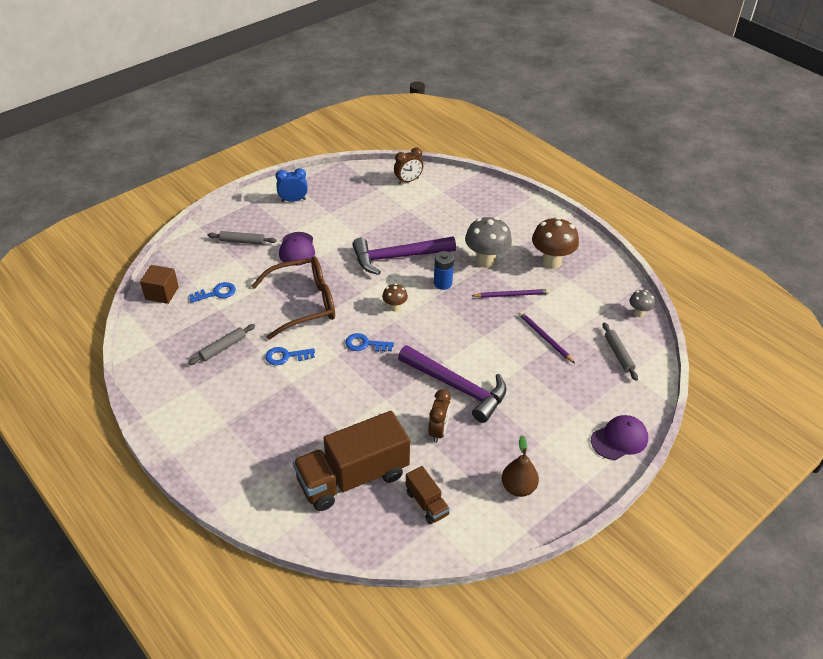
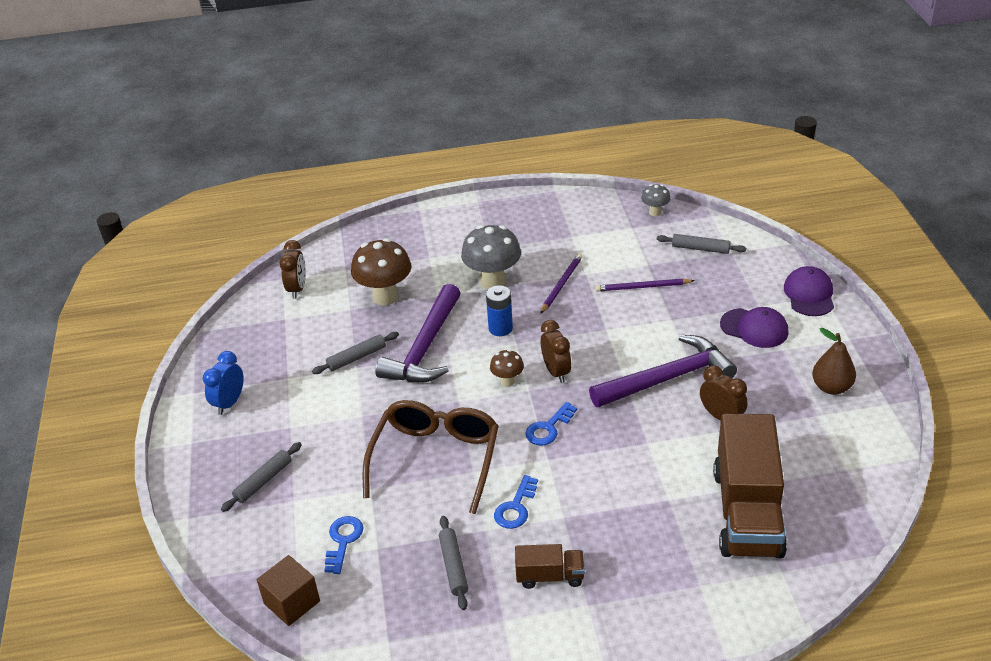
camera: 55 degrees left, 5 degrees down
purple cap [279,232,315,266] -> purple cap moved to [720,307,789,348]
brown truck [406,466,450,524] -> brown truck moved to [515,544,585,589]
brown mushroom [532,217,579,269] -> brown mushroom moved to [351,238,411,306]
none -> grey rolling pin [312,332,399,374]
none -> brown clock [541,320,571,383]

